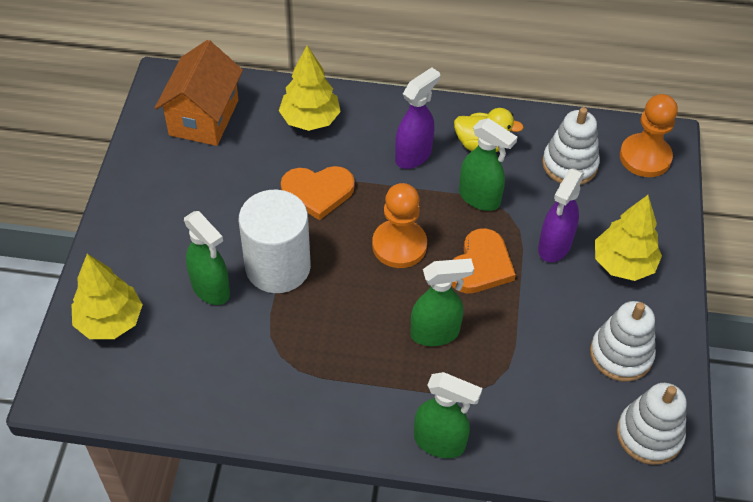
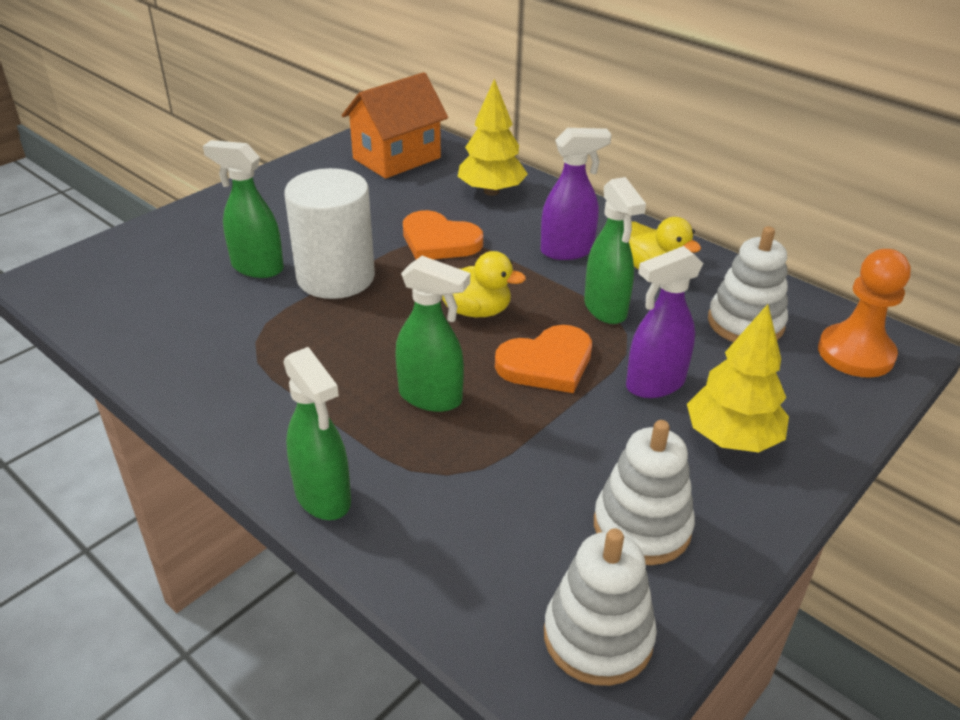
camera: 35 degrees right, 15 degrees down
yellow tree [72,254,143,339] -> none
green spray bottle [184,211,230,305] -> green spray bottle turned 120 degrees clockwise [203,140,284,278]
orange pawn [372,183,427,268] -> yellow duck [442,251,526,317]

